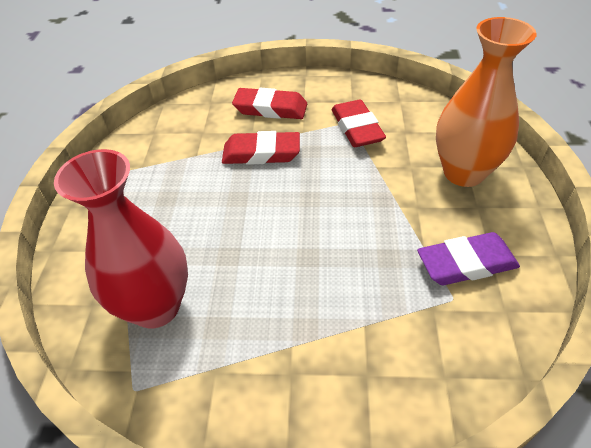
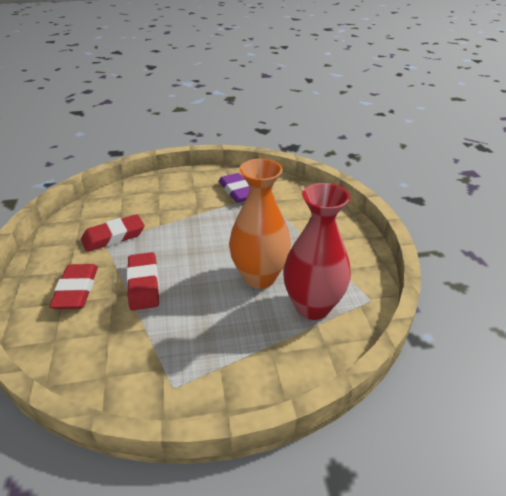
camera: 105 degrees left, 10 degrees down
orange vase [436,17,537,187] -> orange vase moved to [229,159,291,289]

